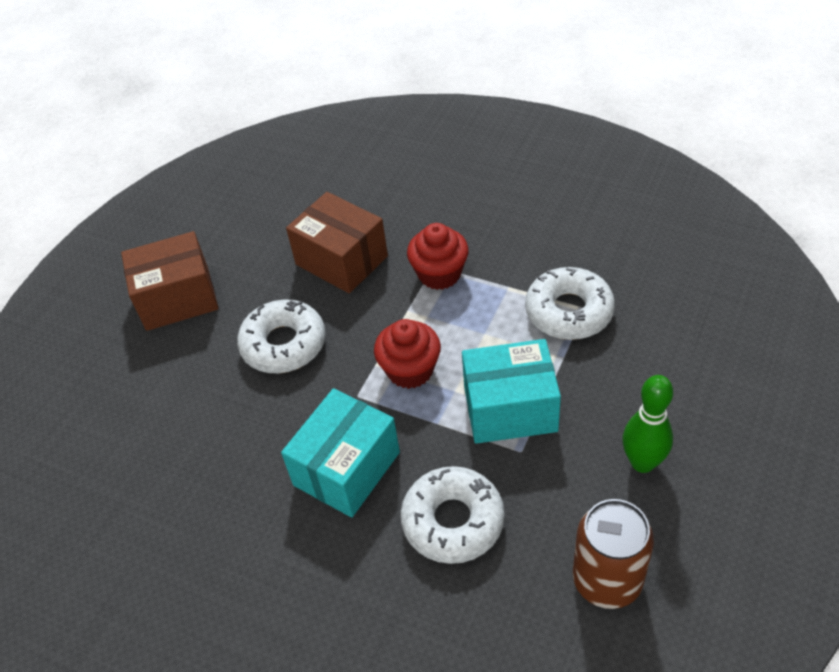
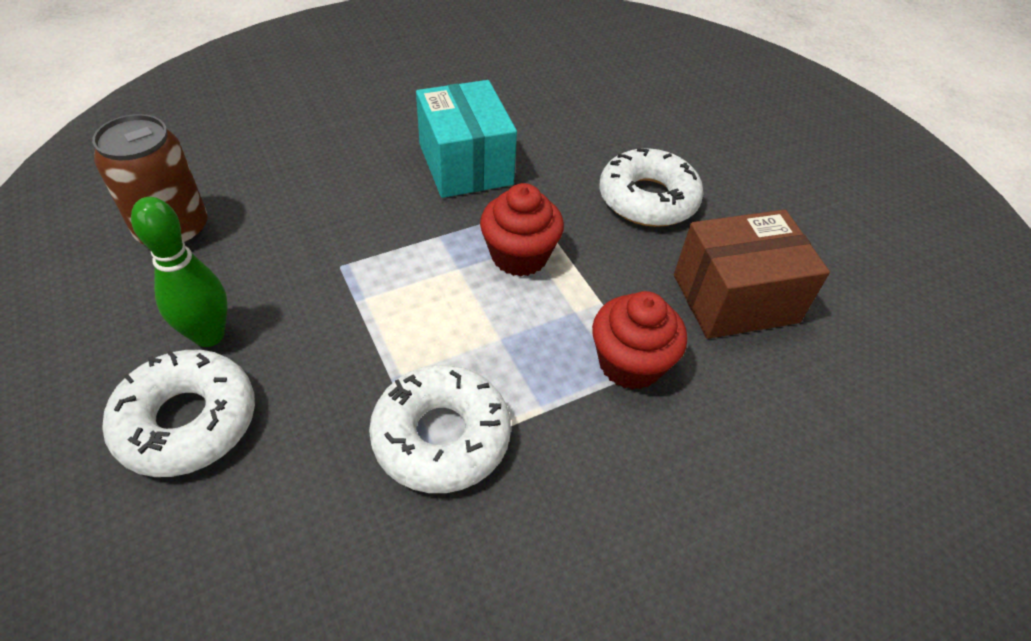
camera: 120 degrees right, 0 degrees up
brown box [121,231,219,331] -> none
white donut [401,466,505,564] -> white donut moved to [102,350,255,477]
turquoise box [462,339,561,444] -> none

